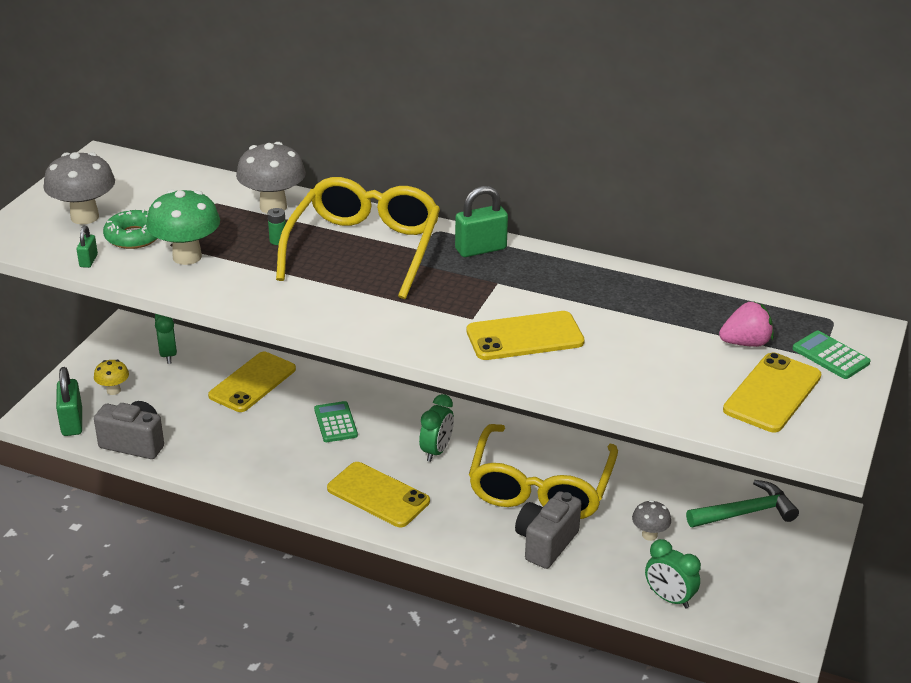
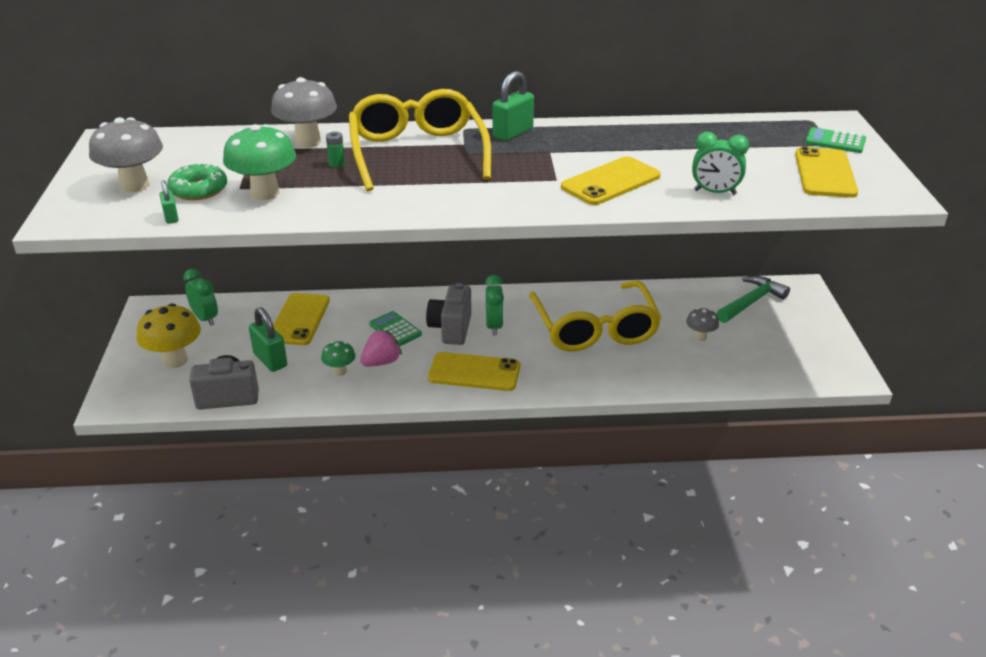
camera: 25 degrees left, 0 degrees up
green padlock [56,367,82,436] -> green padlock moved to [249,307,287,372]
yellow mushroom [94,360,129,395] -> yellow mushroom [137,303,201,368], size x1.83
grey camera [515,491,581,569] -> grey camera moved to [426,283,472,345]
green clock [645,539,701,608] -> green clock moved to [692,132,749,195]
pink strawberry [719,302,774,347] -> pink strawberry moved to [360,329,402,367]
none -> green mushroom [321,341,356,376]

